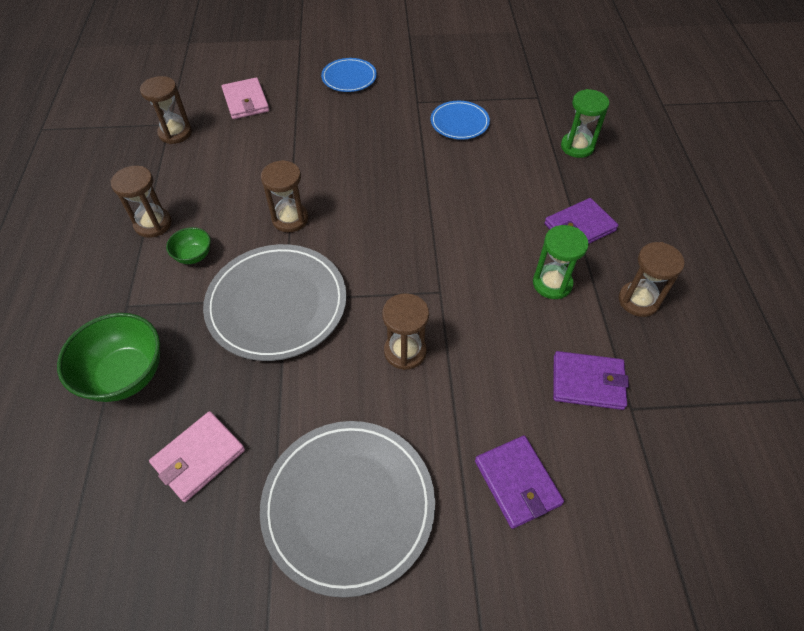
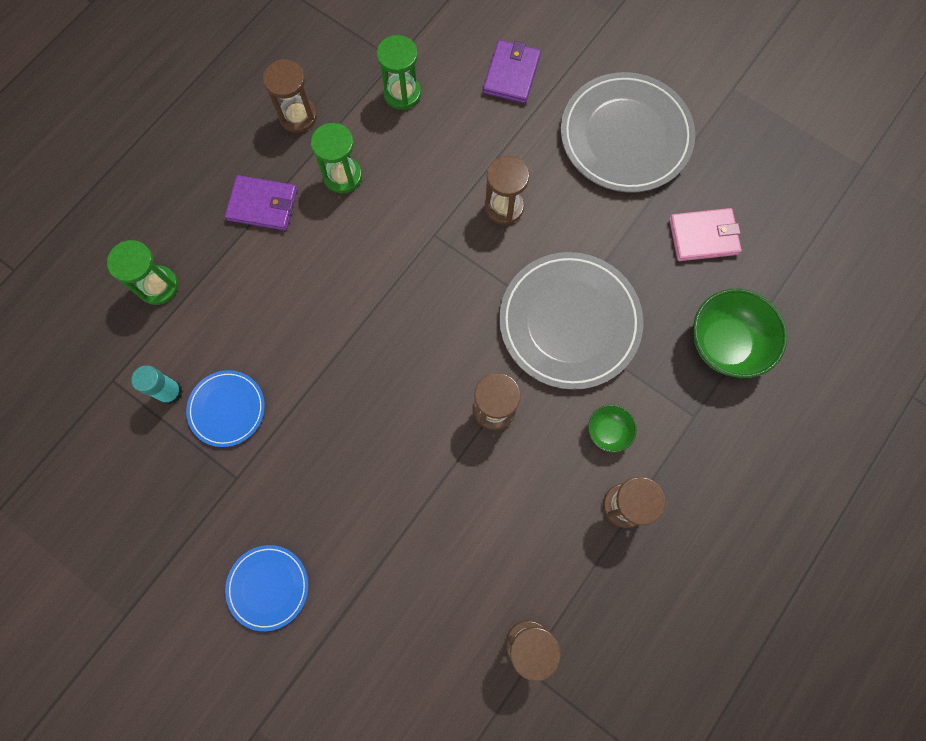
camera: 140 degrees left, 20 degrees up
pink wallet [222,77,269,119] -> none
purple wallet [553,351,629,410] -> green hourglass [377,35,421,110]
none -> turquoise glue stick [131,365,183,404]

